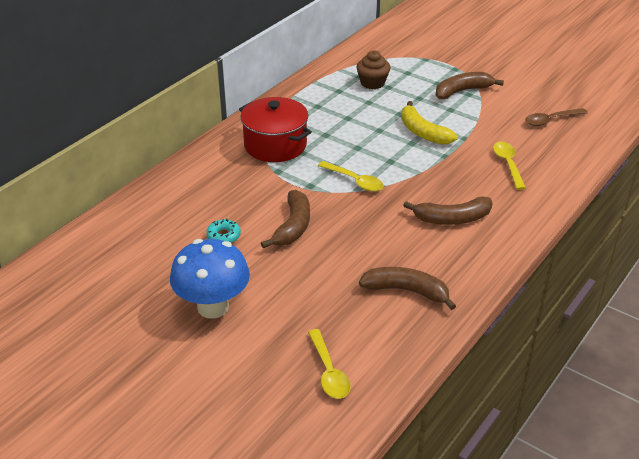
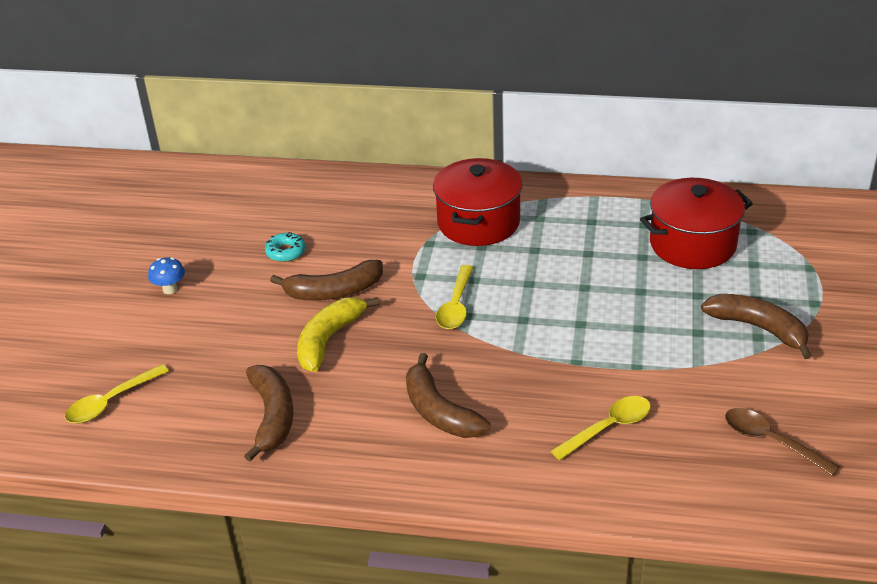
camera: 65 degrees right, 0 degrees up
blue mushroom [170,239,250,319] -> blue mushroom [148,257,185,294], size x0.42
brown cupcake [356,50,390,89] -> red pot [640,178,753,269]
yellow banana [401,101,458,145] -> yellow banana moved to [297,297,379,372]

